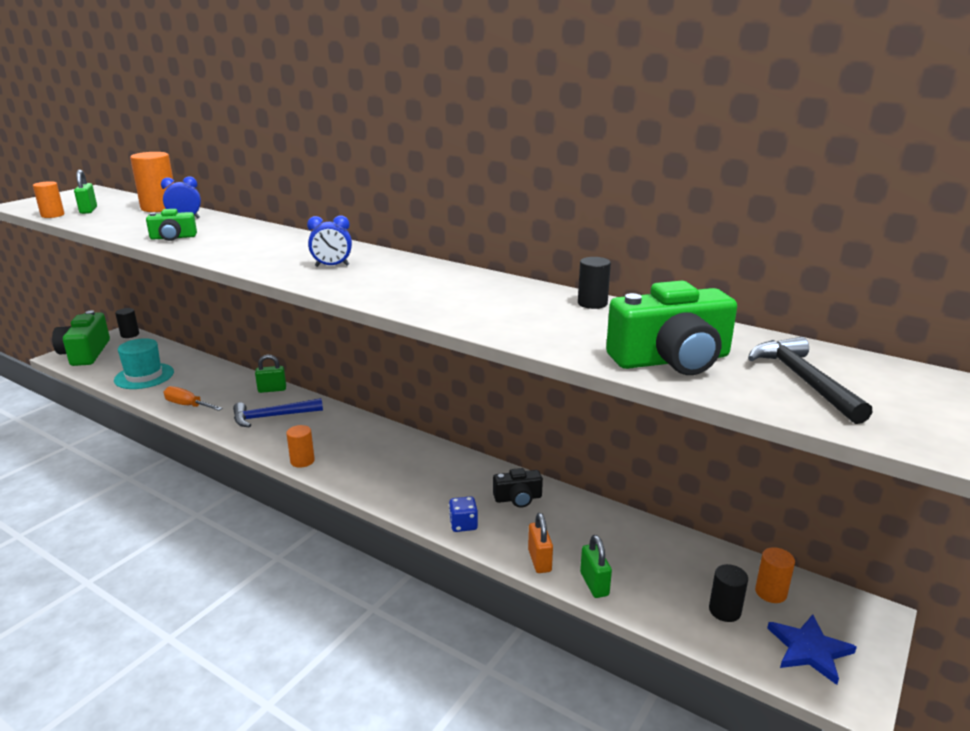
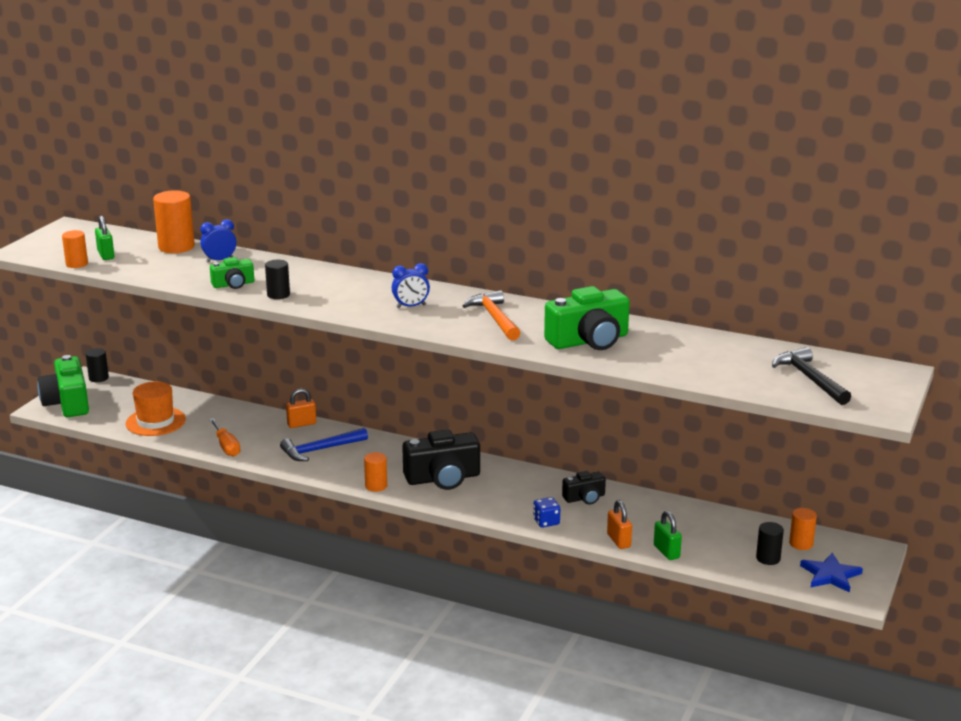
camera: 10 degrees left, 0 degrees up
turquoise hat [114,338,174,389] -> orange hat [126,382,186,436]
orange screwdriver [164,386,223,411] -> orange screwdriver turned 135 degrees counterclockwise [209,418,240,457]
green padlock [255,354,286,393] -> orange padlock [286,388,316,428]
black cylinder [578,257,611,309] -> black cylinder moved to [265,260,290,299]
green camera [606,281,737,375] -> green camera moved to [544,286,630,350]
none -> black camera [402,430,480,490]
none -> orange hammer [463,290,520,341]

